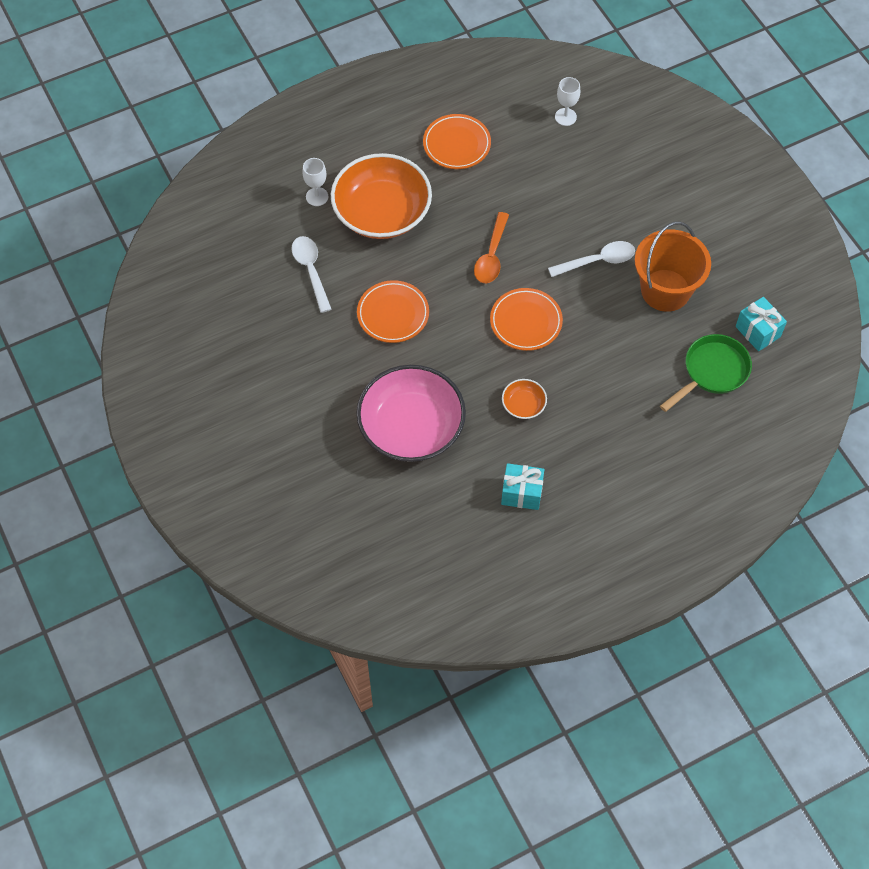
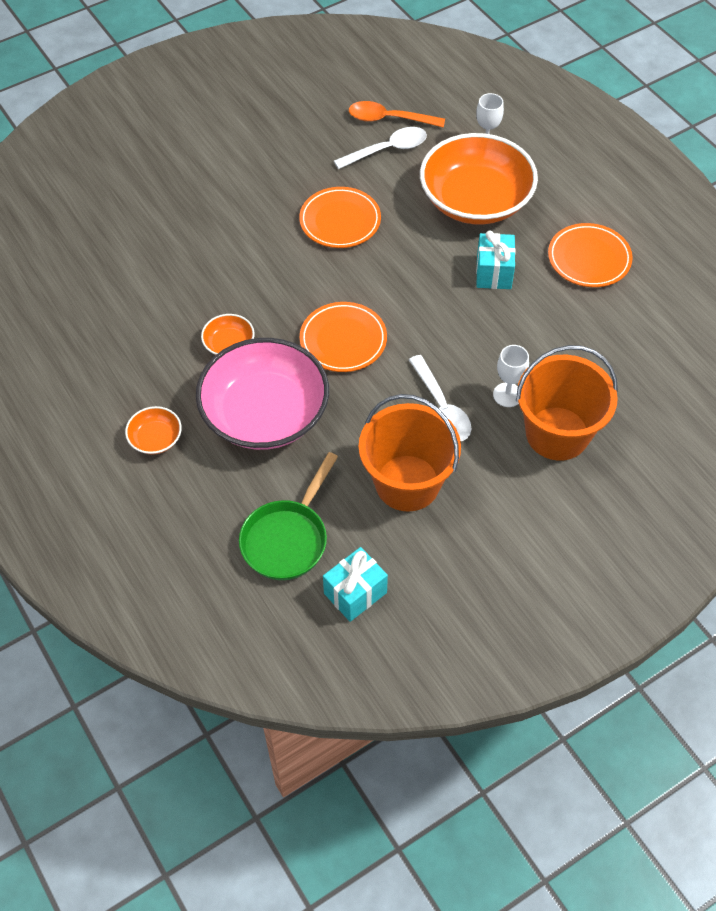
camera: 85 degrees right, 5 degrees down
pink bowl [356,365,466,462] -> pink bowl moved to [196,338,329,450]
orange spoon [474,212,509,283] -> orange spoon moved to [349,101,445,128]
turquoise gift [501,463,545,510] -> turquoise gift moved to [476,231,516,289]
white goblet [555,77,580,126] -> white goblet moved to [493,345,529,407]
green pan [660,334,752,412] -> green pan turned 75 degrees clockwise [239,452,338,580]
none -> orange bowl [125,406,182,455]
none -> orange bucket [516,345,618,461]

